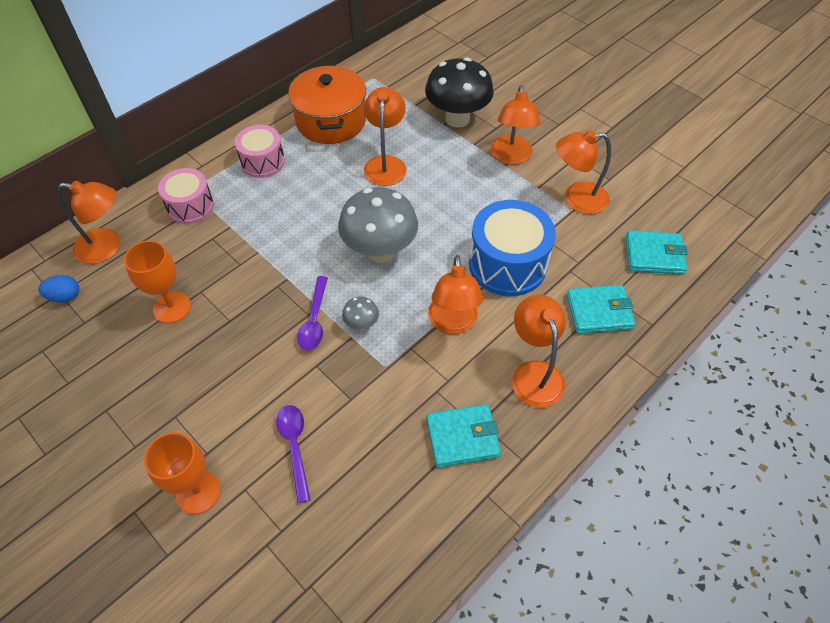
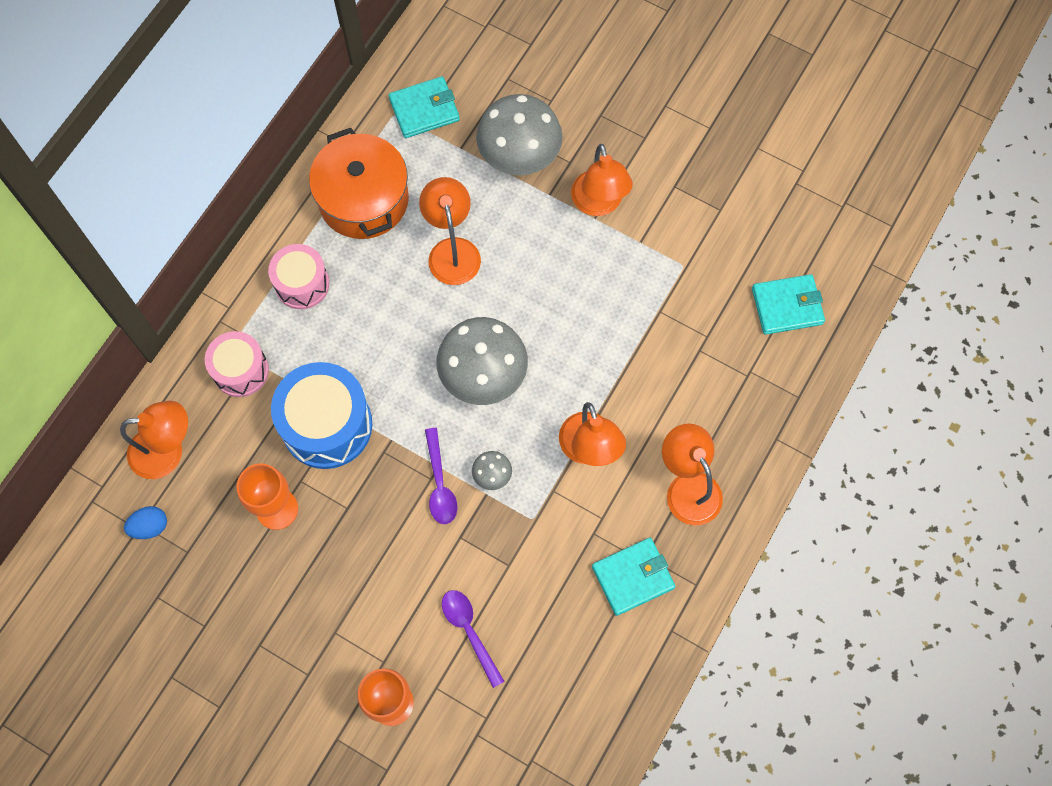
camera: 15 degrees left, 15 degrees up
black mushroom [425,57,494,128] -> grey mushroom [476,94,563,175]
blue drum [469,200,556,296] -> blue drum moved to [271,362,372,469]
orange lamp [556,130,611,214] -> none
turquoise wallet [566,285,636,334] -> turquoise wallet moved to [389,76,460,138]

